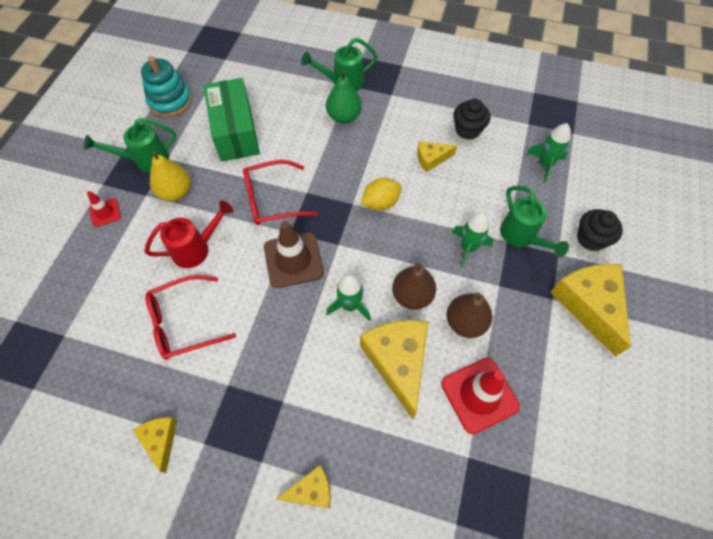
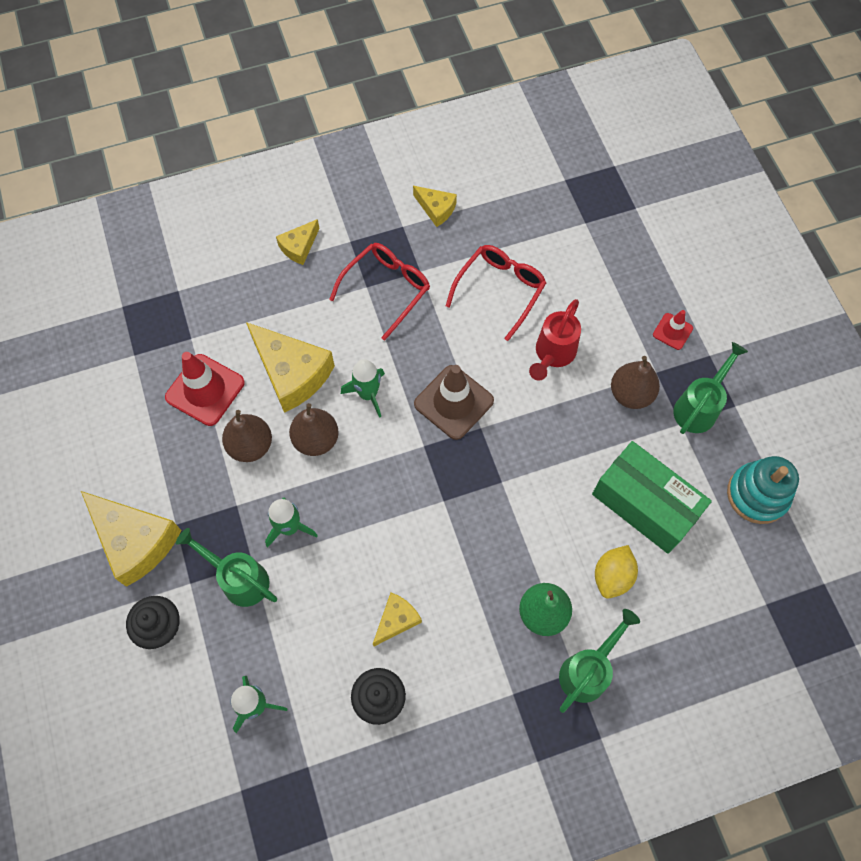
camera: 145 degrees right, 5 degrees up
yellow pear [150,151,191,201] -> brown pear [611,356,660,409]
red glasses [243,160,318,225] -> red glasses moved to [329,243,430,340]
yellow lemon [361,178,402,211] -> yellow lemon moved to [595,545,638,599]

